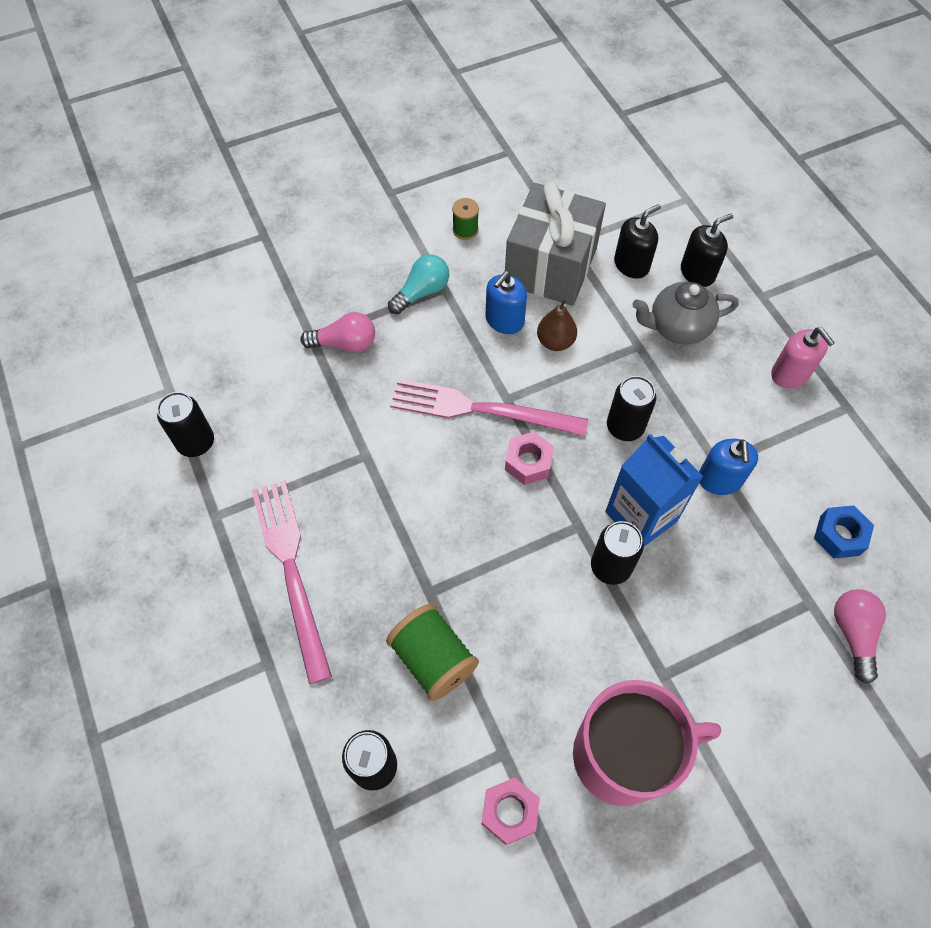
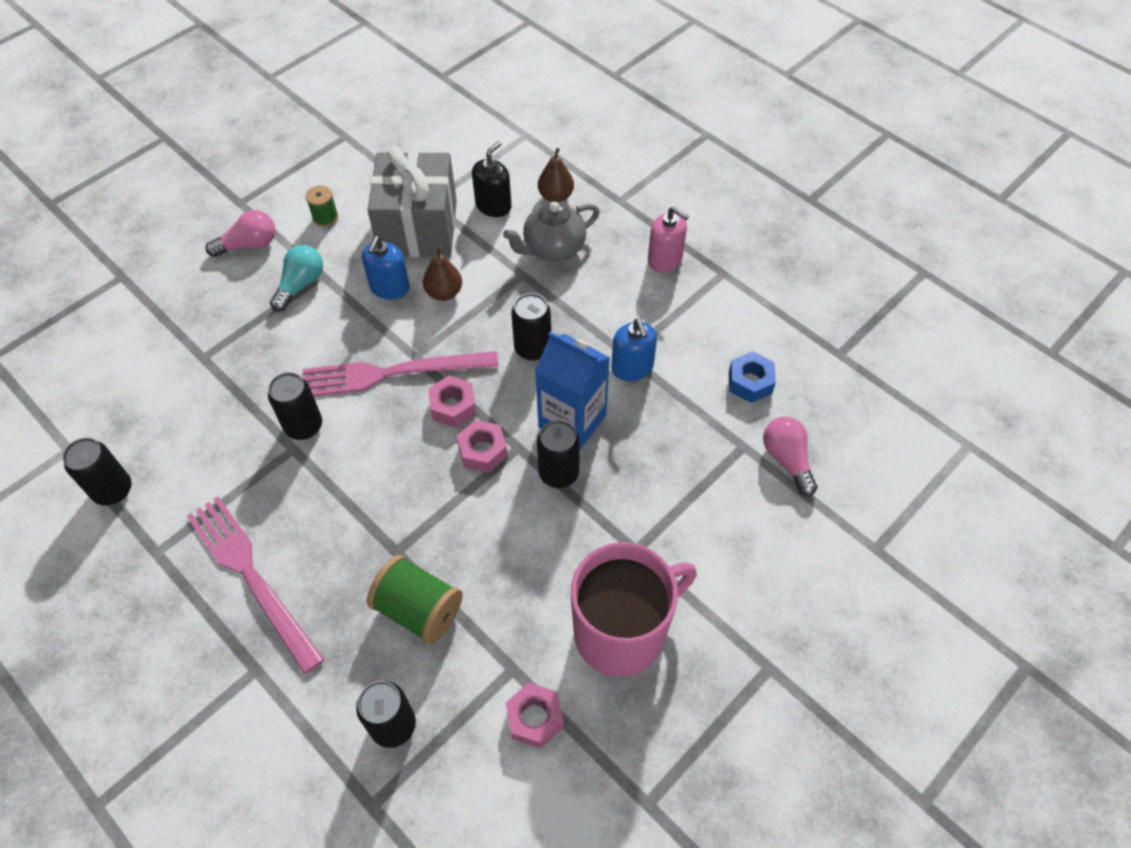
camera: 20 degrees left, 5 degrees down
pink light bulb [300,312,375,352] -> pink light bulb moved to [206,210,275,257]
black soap dispenser [681,214,733,287] -> brown pear [538,148,574,202]
none -> black can [268,372,322,440]
none -> pink nut [457,420,508,473]

